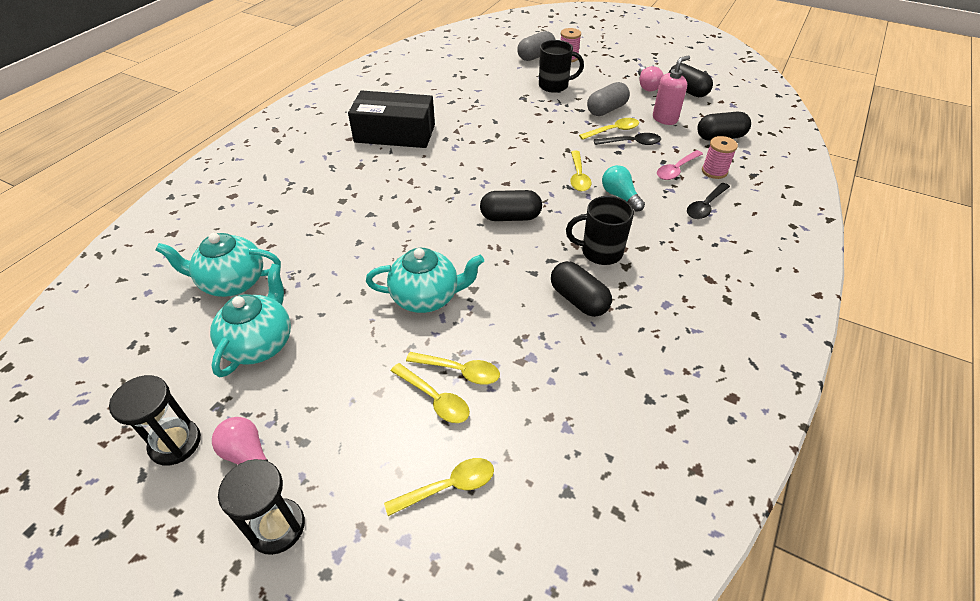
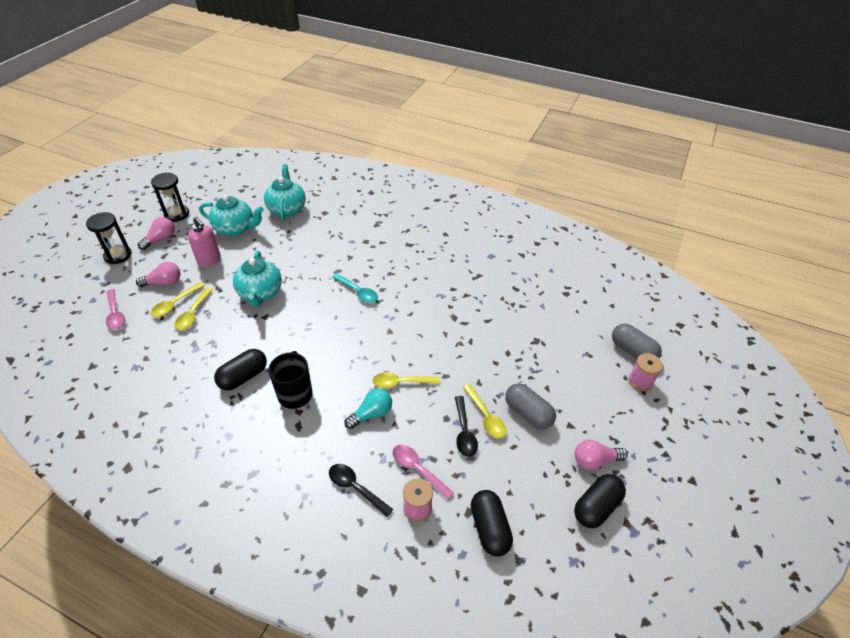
camera: 85 degrees right, 0 degrees up
black box [348,91,435,148] -> none
yellow spoon [384,458,494,516] -> pink spoon [106,289,125,329]
black capsule [480,190,542,221] -> none
black mug [539,40,584,93] -> none
pink soap dispenser [653,55,690,125] -> pink soap dispenser moved to [188,217,221,267]
none -> pink light bulb [136,262,181,287]
none -> turquoise spoon [332,273,378,303]

